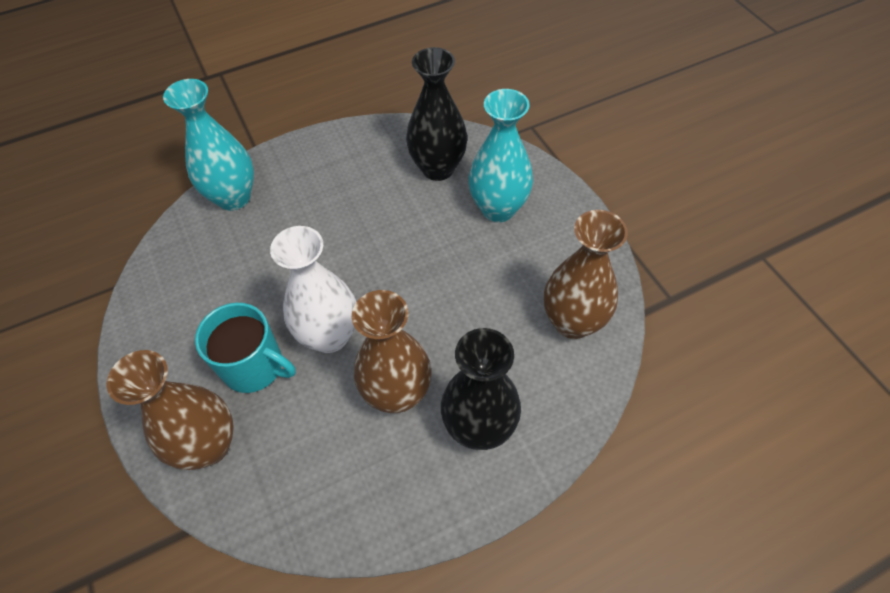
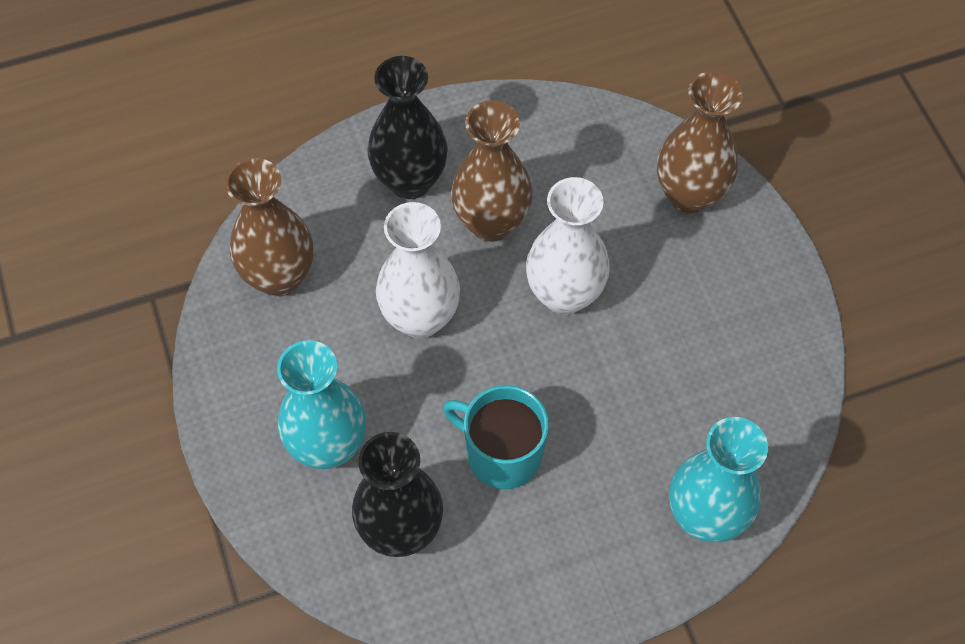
camera: 175 degrees left, 5 degrees up
turquoise mug [195,303,296,393] -> turquoise mug moved to [443,385,549,489]
none -> white vase [376,202,460,338]

